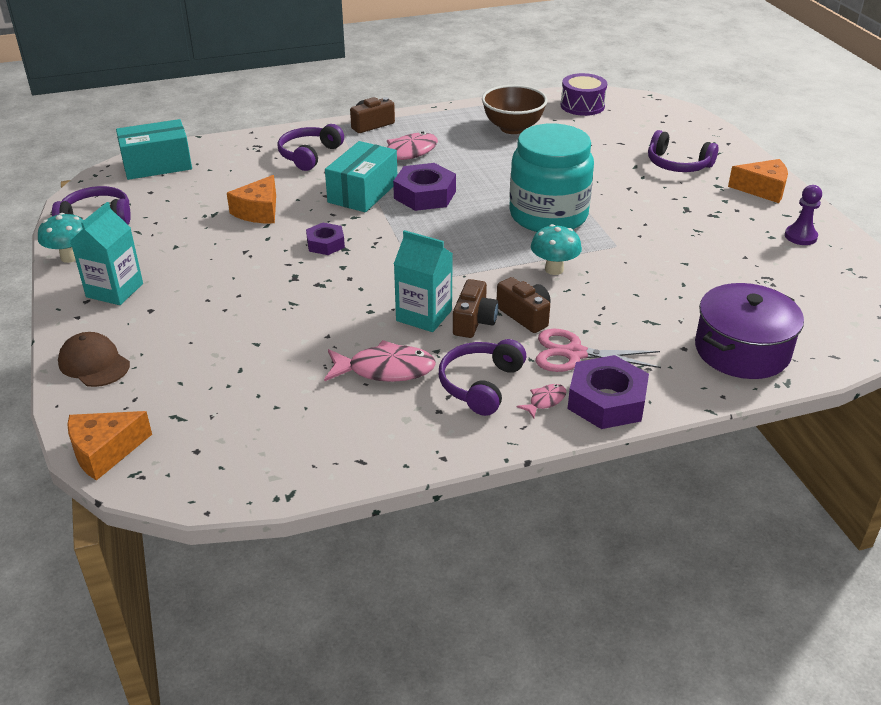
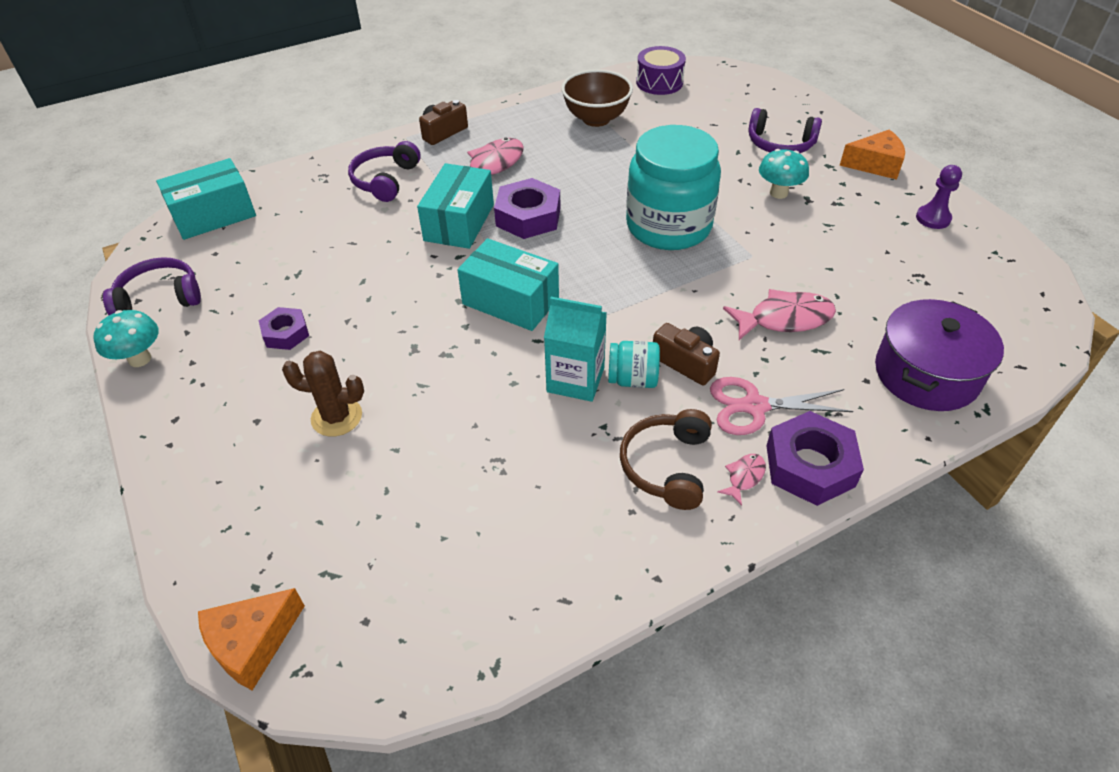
camera: 10 degrees left, 10 degrees up
brown cap [58,332,130,387] -> none
turquoise carton [71,202,143,305] -> none
orange cheese [227,175,276,223] -> none
purple nut [306,223,345,255] -> purple nut moved to [259,307,309,350]
pink fish [324,340,436,382] -> pink fish moved to [723,289,836,340]
purple headphones [439,339,526,416] -> brown headphones [620,409,712,510]
brown camera [453,279,498,338] -> turquoise jar [608,341,660,388]
turquoise mushroom [531,224,582,275] -> turquoise mushroom moved to [759,149,809,199]
none -> brown cactus [282,351,364,437]
none -> turquoise box [457,238,559,331]

